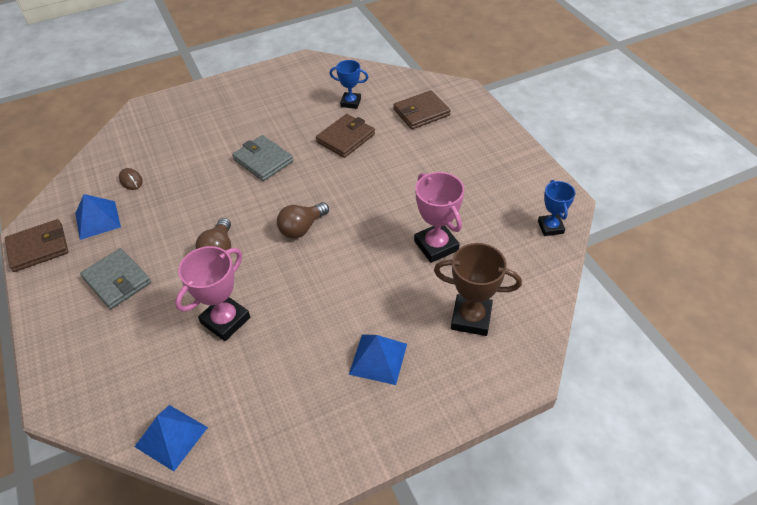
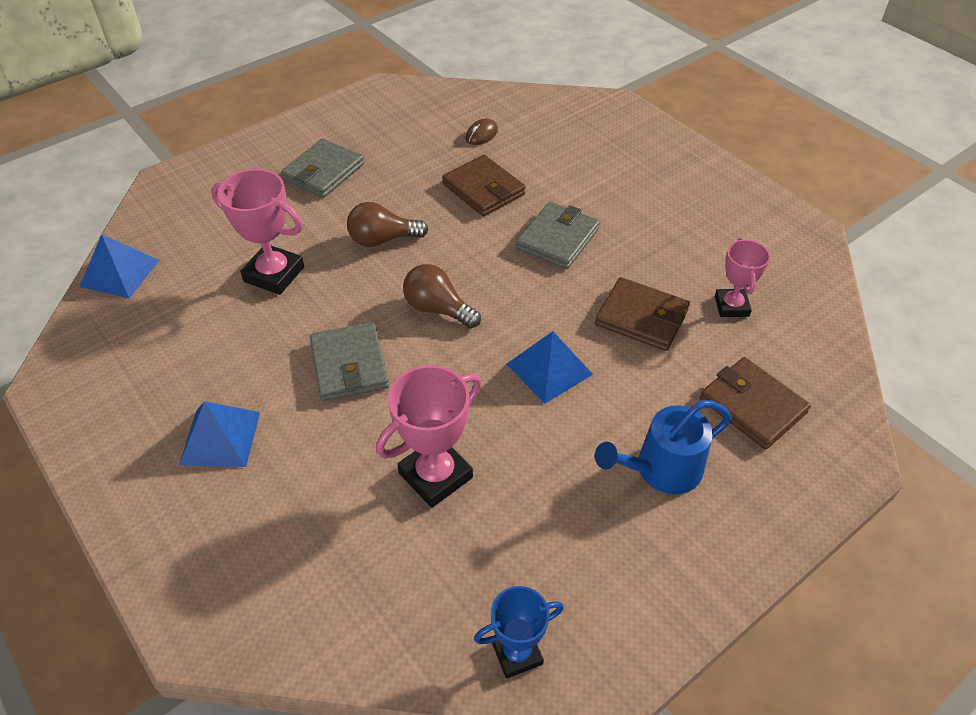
camera: 75 degrees right, 0 degrees up
brown wallet [5,219,68,272] -> brown wallet moved to [442,155,526,216]
blue pyramid [75,194,121,240] -> blue pyramid moved to [507,331,593,404]
blue trophy [330,60,368,109] -> pink trophy [715,238,770,317]
brown trophy [434,243,522,336] -> none
none -> grey wallet [310,322,389,401]
none -> blue watering can [595,400,731,494]

